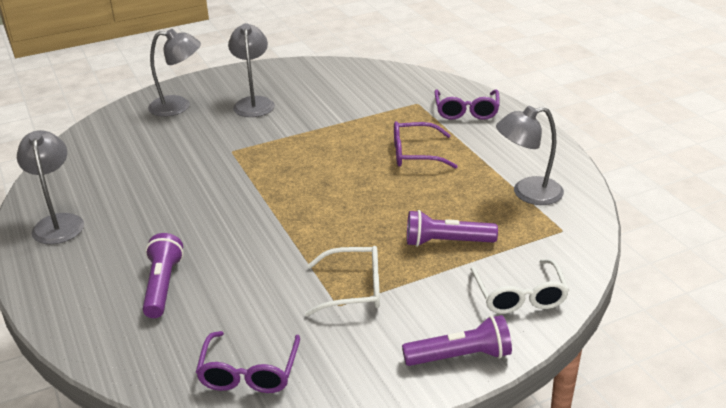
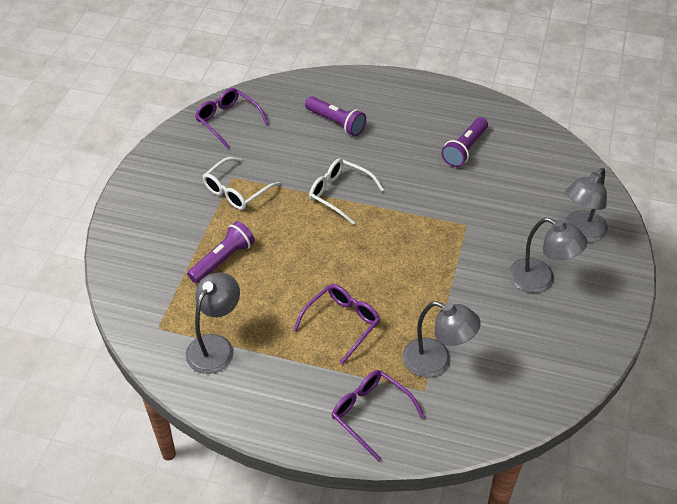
camera: 130 degrees right, 15 degrees up
grey lamp [17,130,84,244] -> grey lamp moved to [403,301,481,378]
purple flashlight [402,315,512,366] -> purple flashlight moved to [441,117,488,167]
white glasses [470,259,569,314] -> white glasses moved to [309,158,384,225]

